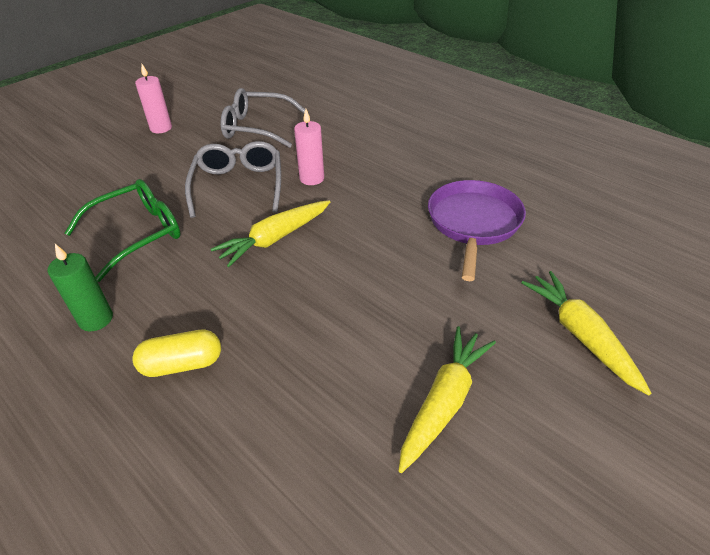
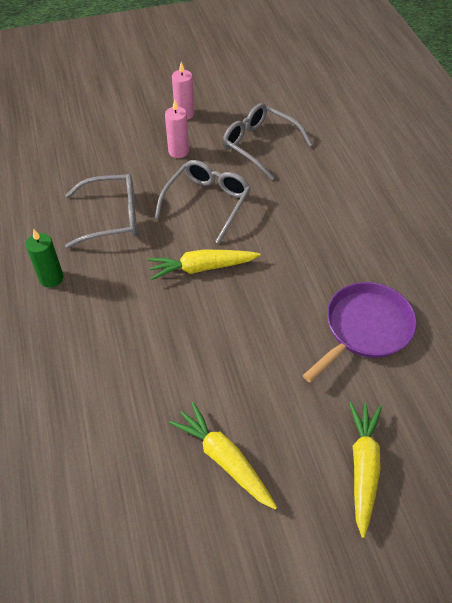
camera: 30 degrees right, 10 degrees up
green glasses [65,179,180,282] -> grey glasses [65,174,137,248]
yellow capsule [132,330,221,377] -> none
pink candle [294,109,324,185] -> pink candle moved to [165,99,189,158]
yellow carrot [399,326,496,473] -> yellow carrot turned 105 degrees counterclockwise [169,402,277,510]

